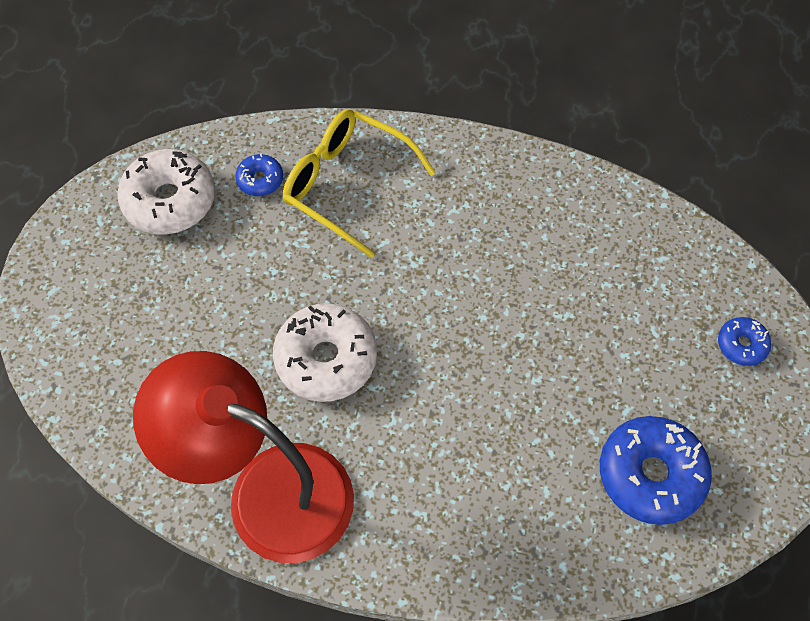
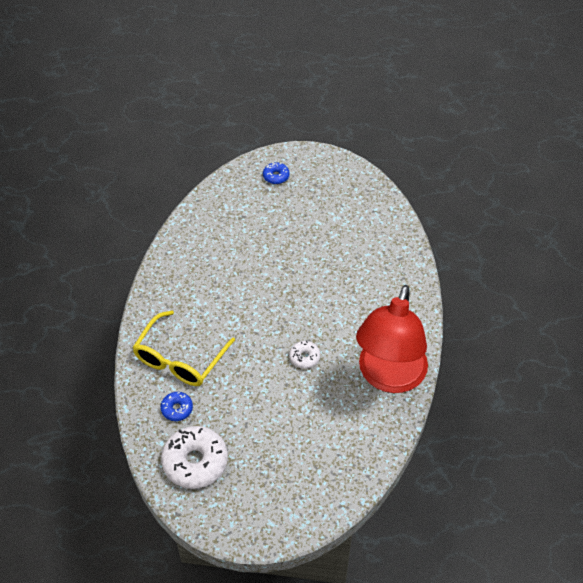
camera: 95 degrees left, 10 degrees down
white donut [273,303,377,402] -> white donut [289,341,320,369], size x0.51
blue donut [600,416,712,525] -> none

